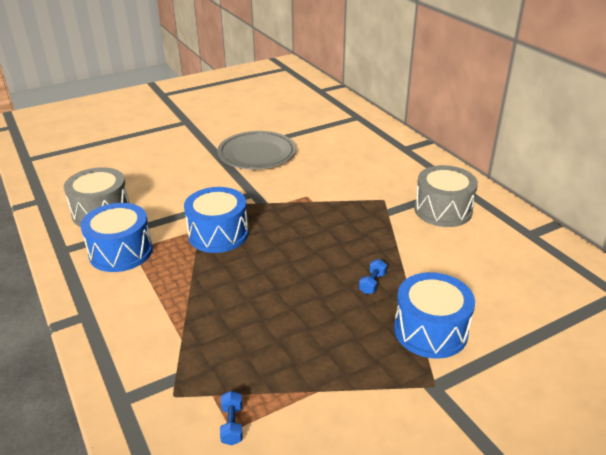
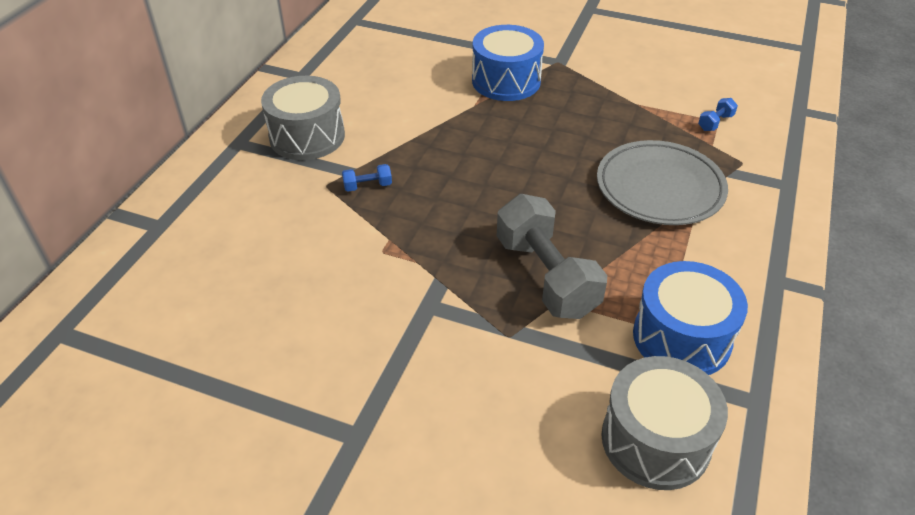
camera: 130 degrees left, 10 degrees up
blue drum [184,187,248,253] -> grey dumbbell [497,194,607,319]
grey plate [217,131,296,170] -> grey plate moved to [597,140,728,225]
blue dumbbell [359,259,387,294] -> blue dumbbell moved to [342,164,392,192]

